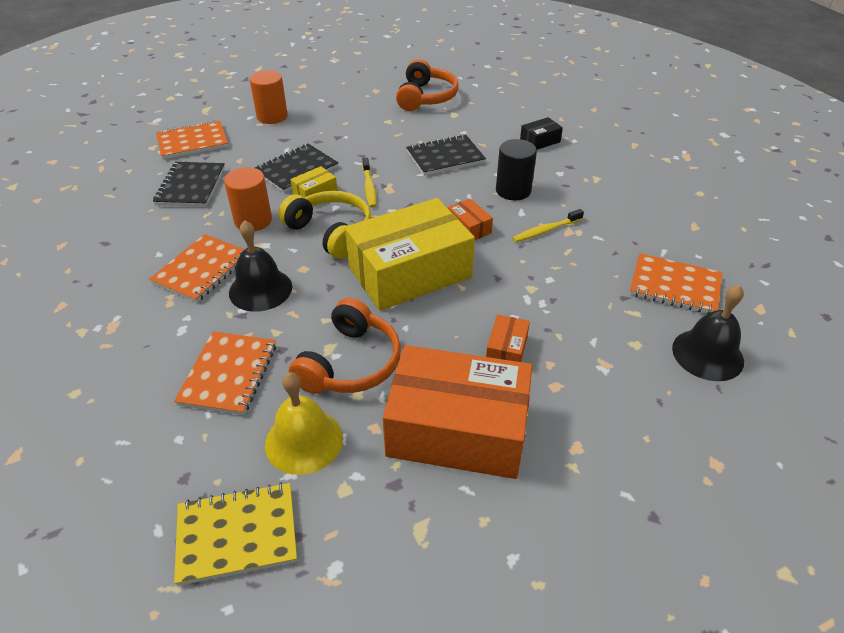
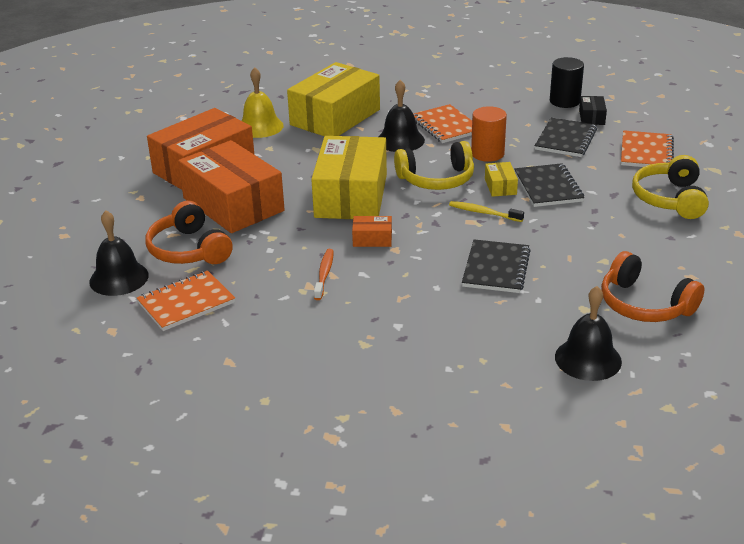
camera: 125 degrees right, 10 degrees down
black notebook [153,162,225,207] -> black notebook turned 75 degrees clockwise [535,118,597,157]
orange notebook [174,331,276,415] -> yellow box [287,62,380,136]
yellow notebook [174,482,297,586] -> none
orange cylinder [249,70,288,124] -> yellow headphones [632,155,709,219]
orange headphones [289,298,401,394] -> orange headphones moved to [145,201,233,264]
orange box [486,314,530,362] -> orange box [178,140,285,233], size x2.45
black cylinder [496,139,537,200] -> black cylinder moved to [550,57,584,108]
yellow toothbrush [512,209,584,242] -> orange toothbrush [314,249,334,300]
black box [520,117,563,150] -> black box moved to [579,96,607,125]
none -> black bell [555,286,622,381]

